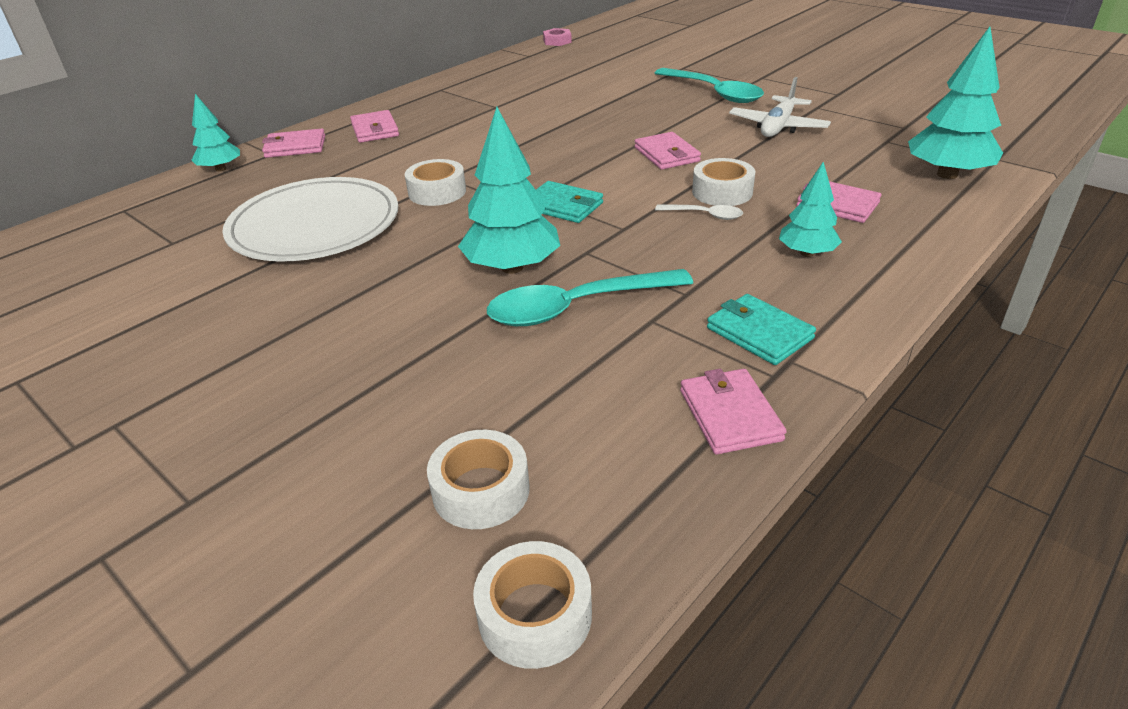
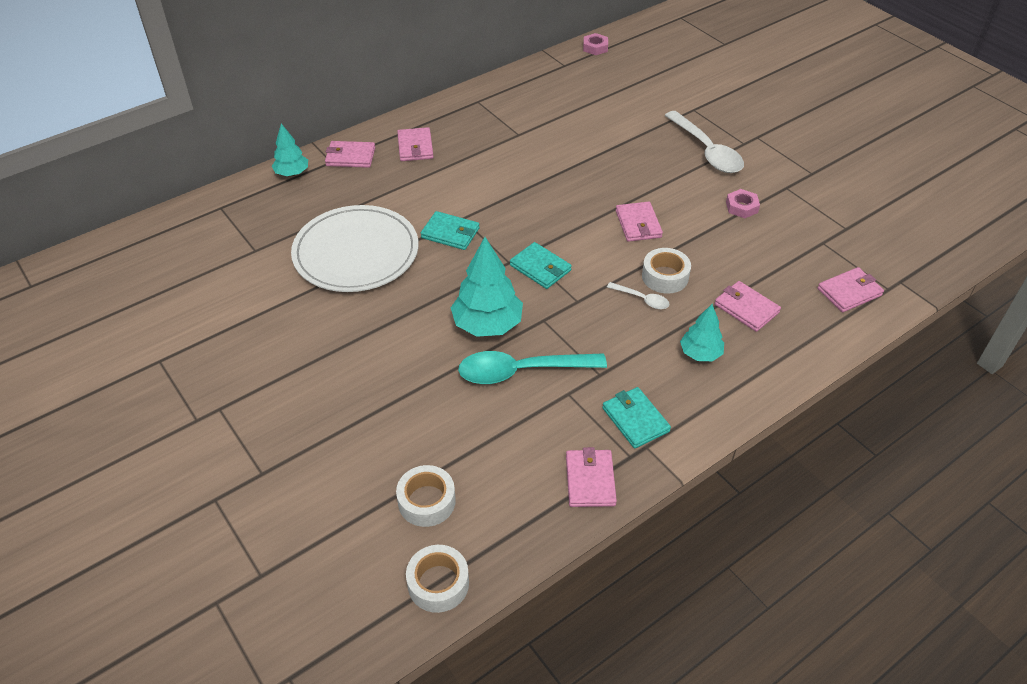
camera: 10 degrees right, 10 degrees up
white tape [405,159,466,206] -> turquoise wallet [421,211,480,250]
turquoise spoon [655,68,764,103] -> white spoon [665,111,744,173]
white plane [729,77,831,137] -> pink nut [726,189,760,218]
turquoise tree [908,27,1003,179] -> pink wallet [817,267,884,312]

